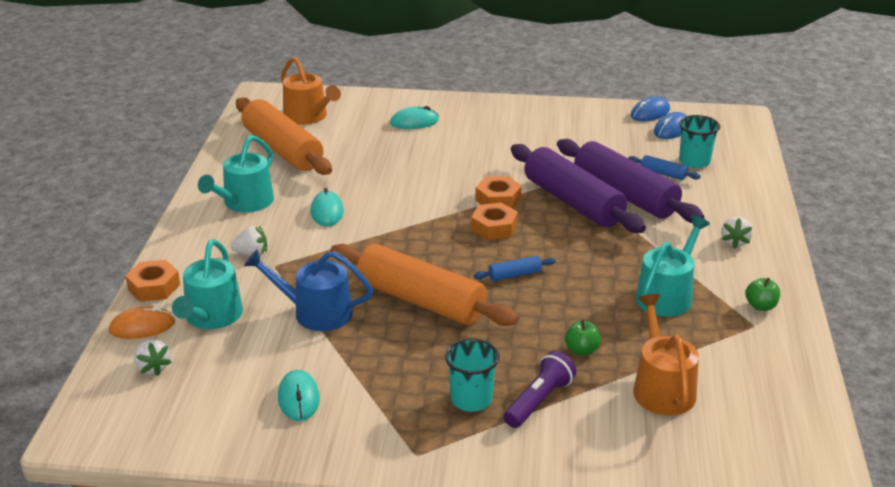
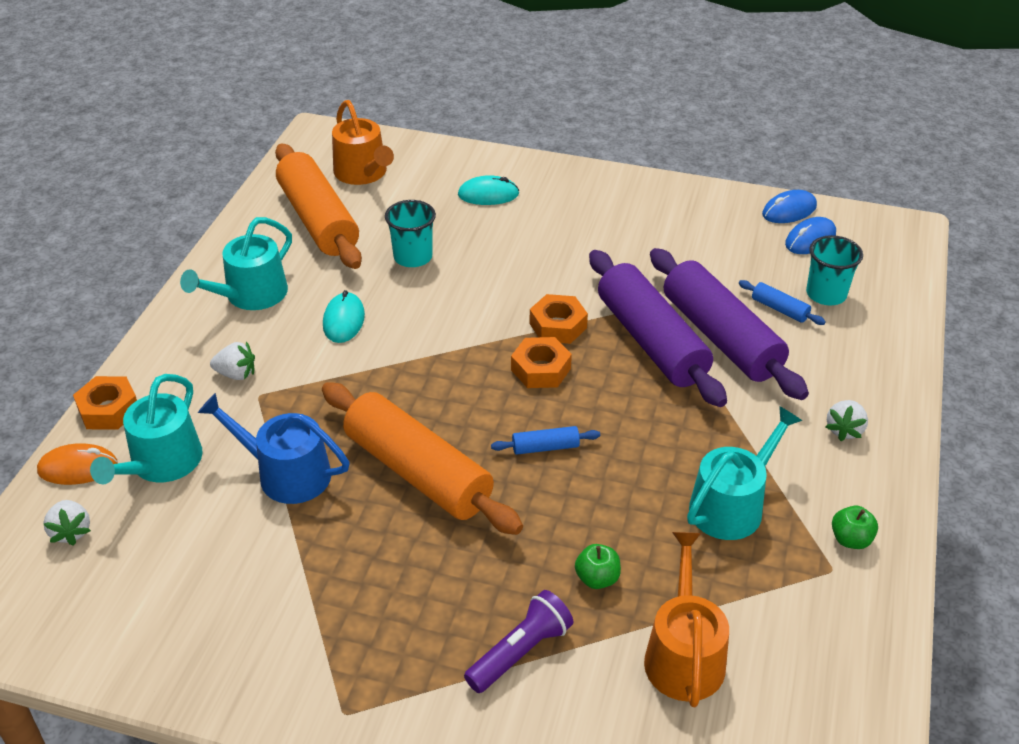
camera: 10 degrees right, 10 degrees up
turquoise mouse [278,370,320,421] -> none
turquoise cup [445,338,500,411] -> turquoise cup moved to [385,200,436,267]

